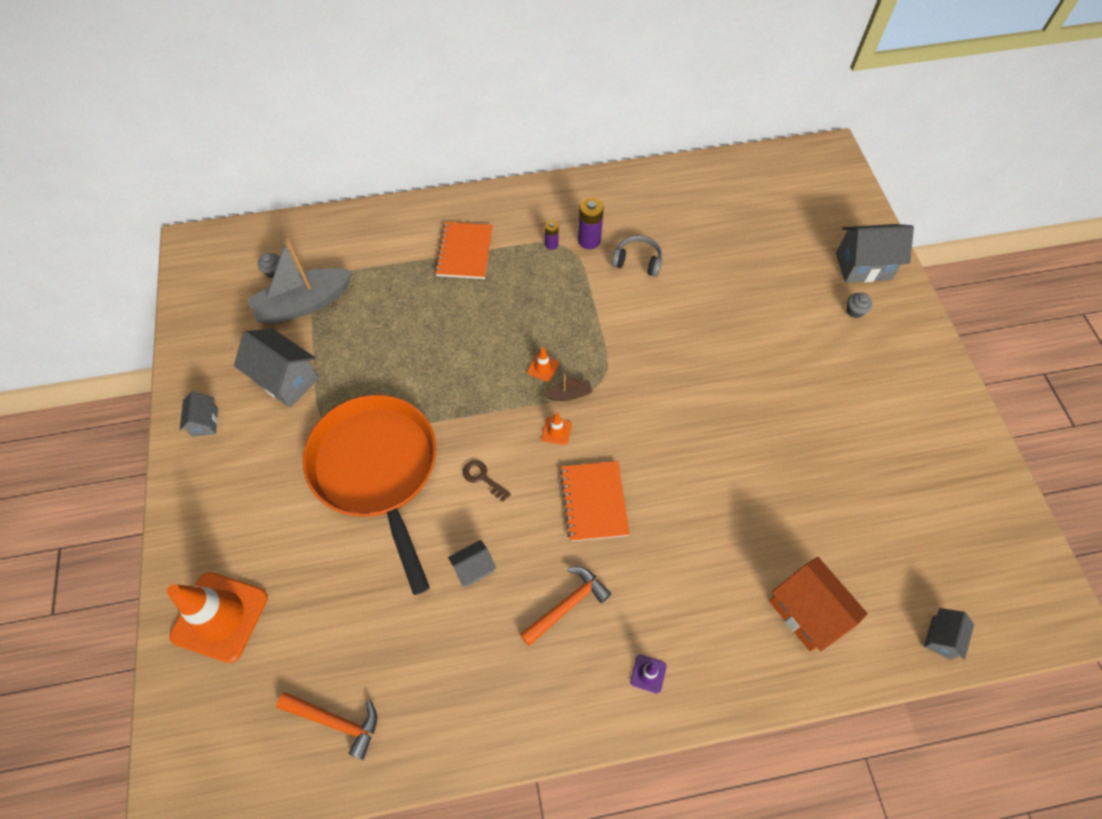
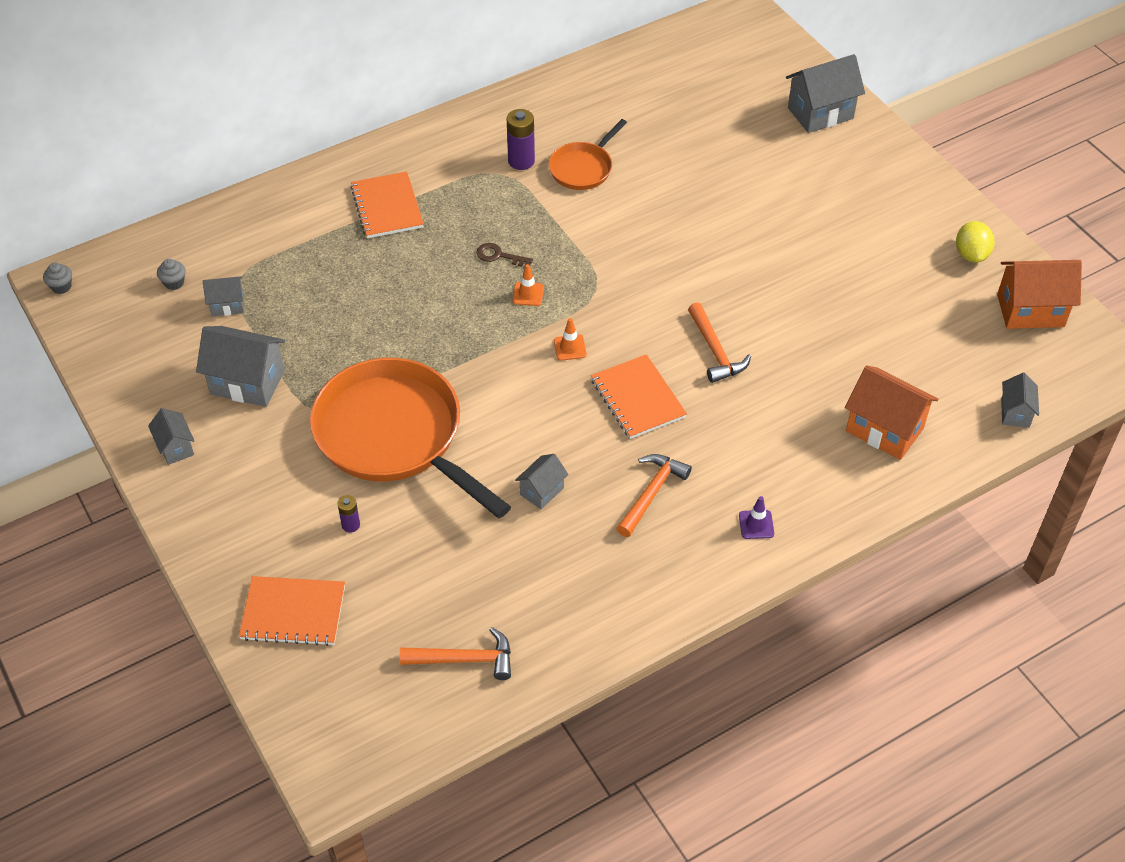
camera: 20 degrees left, 10 degrees down
orange traffic cone [167,572,268,663] -> orange notebook [239,576,345,646]
grey boat [247,238,352,325] -> grey house [203,276,244,316]
brown key [463,460,511,502] -> brown key moved to [476,243,533,267]
brown boat [544,374,592,401] -> none
purple battery [545,221,559,250] -> purple battery moved to [337,495,360,533]
grey headphones [612,235,662,277] -> orange pan [548,119,627,190]
grey cupcake [846,293,872,318] -> grey cupcake moved to [43,263,72,294]
none -> orange hammer [688,302,751,383]
none -> yellow lemon [956,221,995,263]
none -> orange house [997,260,1082,329]

